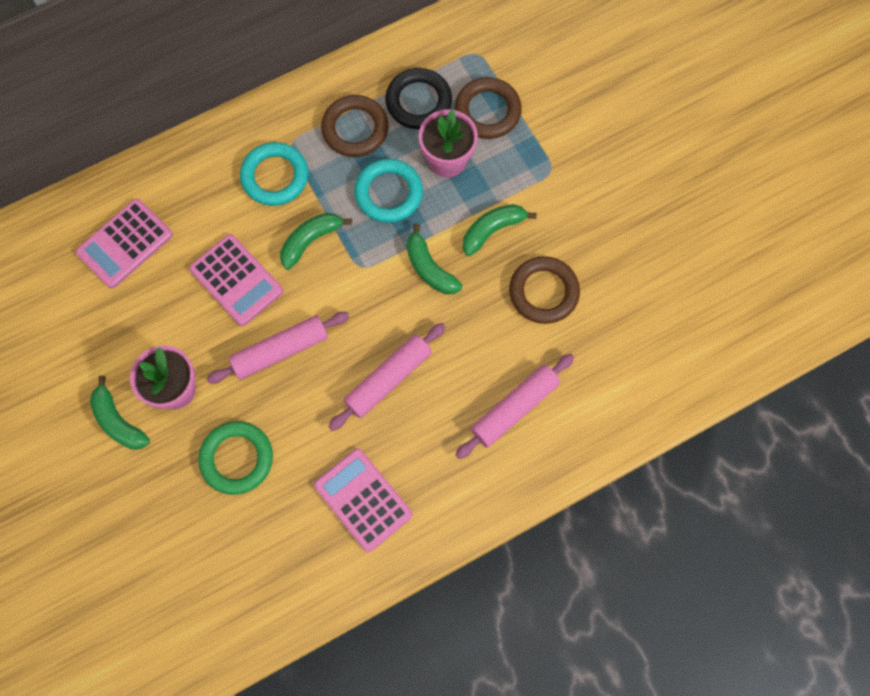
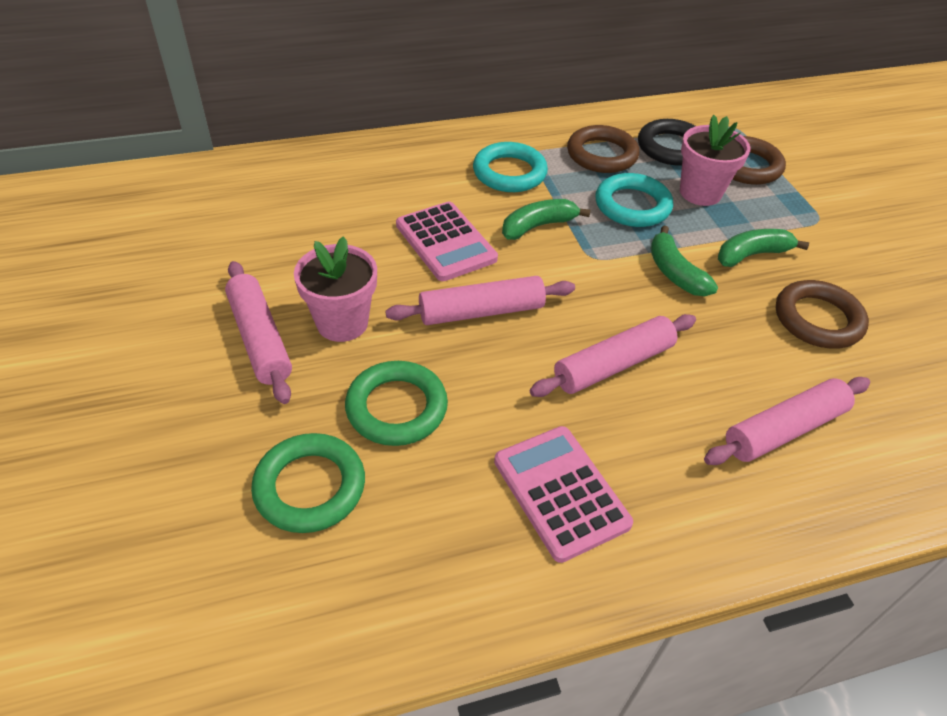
camera: 10 degrees right, 25 degrees down
pink calculator [76,199,173,288] -> none
green banana [90,376,150,450] -> pink rolling pin [225,261,292,404]
none -> green ring [251,433,365,533]

